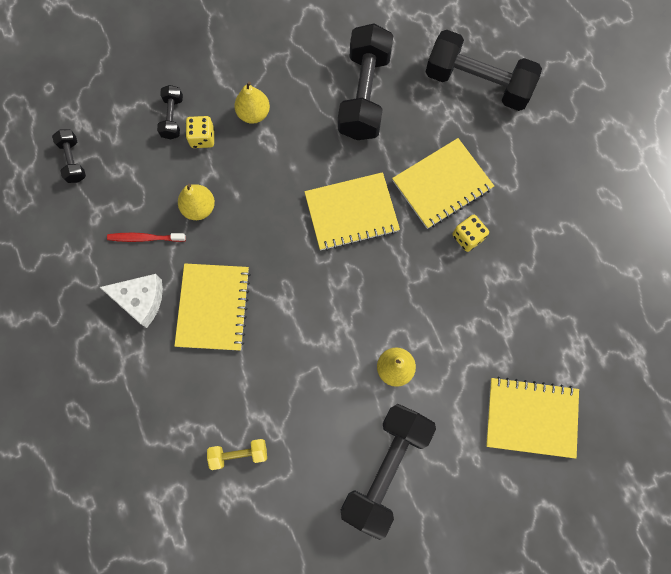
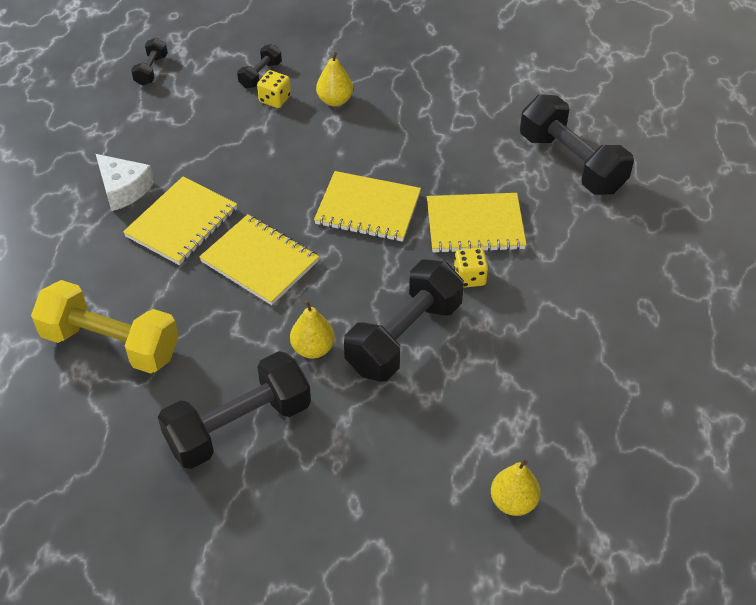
camera: 30 degrees right, 25 degrees down
red toothbrush [107,233,186,242] -> none
yellow pear [178,184,215,220] -> yellow pear moved to [491,460,541,516]
yellow dumbbell [207,439,267,470] -> yellow dumbbell [31,280,179,374], size x2.13
black dumbbell [338,23,394,140] -> black dumbbell moved to [344,260,464,382]
yellow notebook [486,376,579,459] -> yellow notebook moved to [199,214,319,305]

